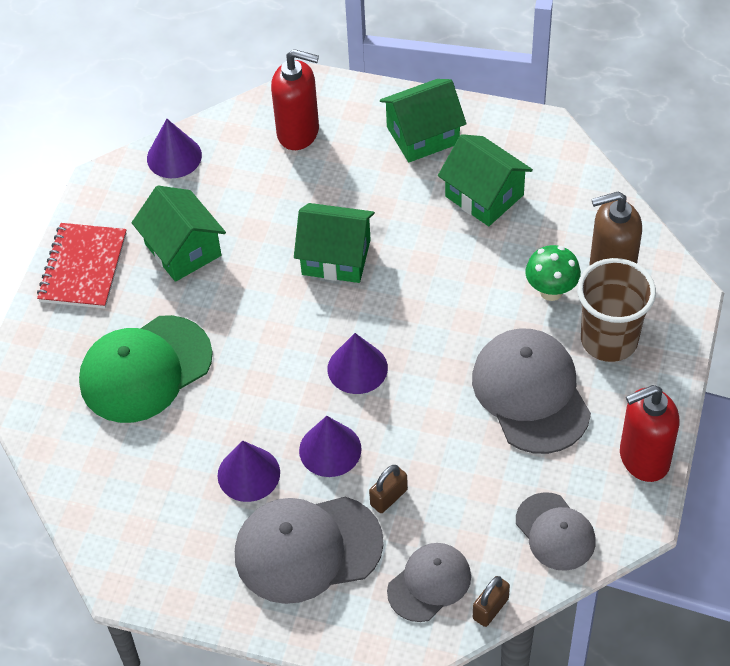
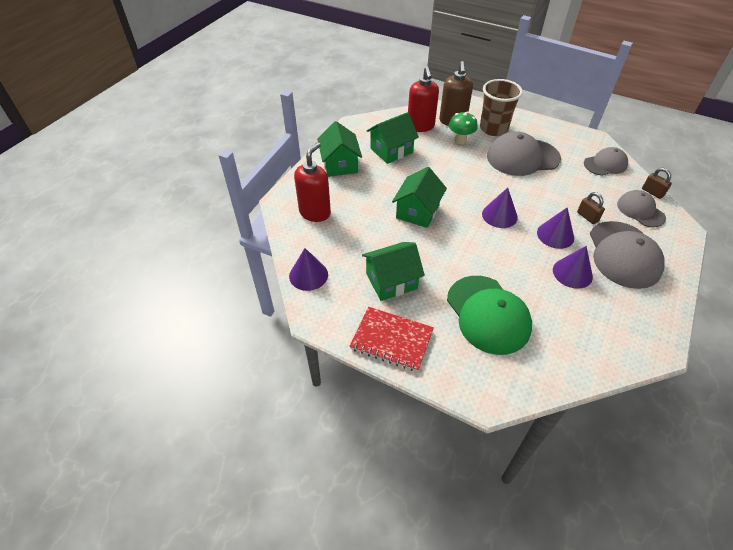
camera: 80 degrees left, 5 degrees down
red soap dispenser [620,385,679,482] -> red soap dispenser moved to [408,67,439,132]

